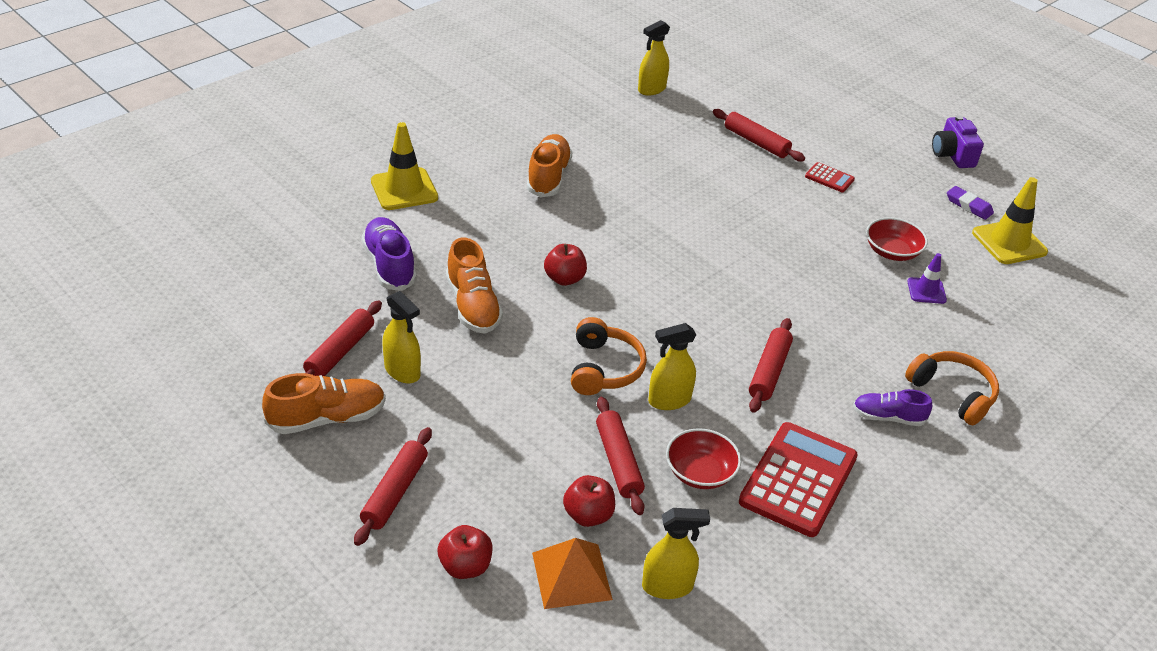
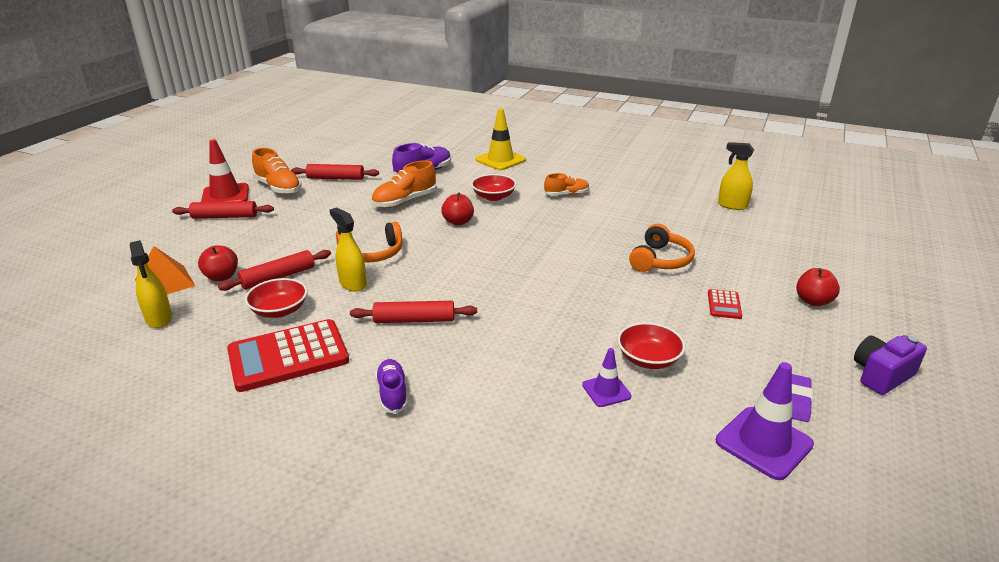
camera: 70 degrees right, 10 degrees down
yellow spray bottle [382,291,421,383] -> none
red apple [438,525,492,579] -> red apple moved to [796,268,840,306]
orange shoe [527,134,572,197] -> orange shoe [544,173,590,196], size x0.65
red rolling pin [713,109,805,162] -> none
red calculator [739,422,858,537] -> red calculator turned 150 degrees clockwise [227,319,349,392]
orange headphones [905,351,999,426] -> orange headphones moved to [629,224,695,272]
yellow traffic cone [972,177,1048,264] -> purple traffic cone [716,362,814,480]
none -> red traffic cone [201,140,249,202]
none -> red bowl [471,174,516,201]

